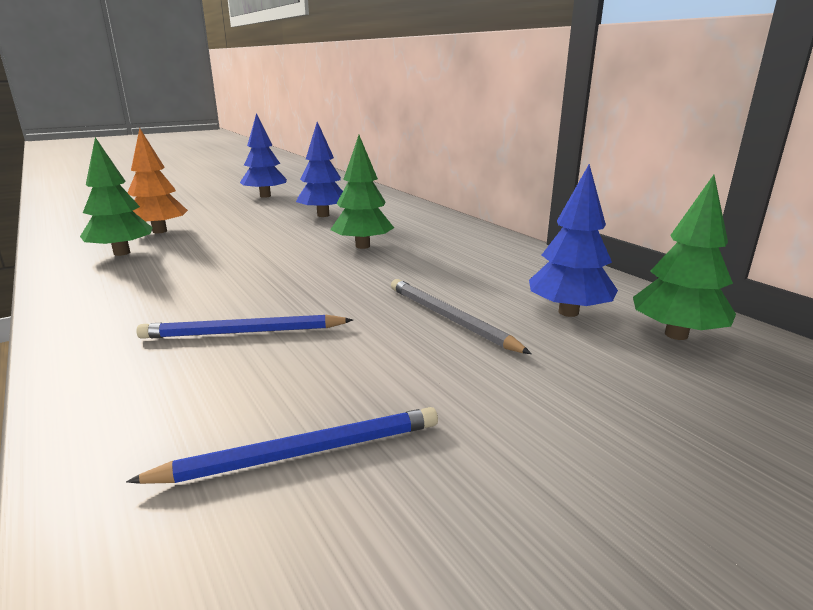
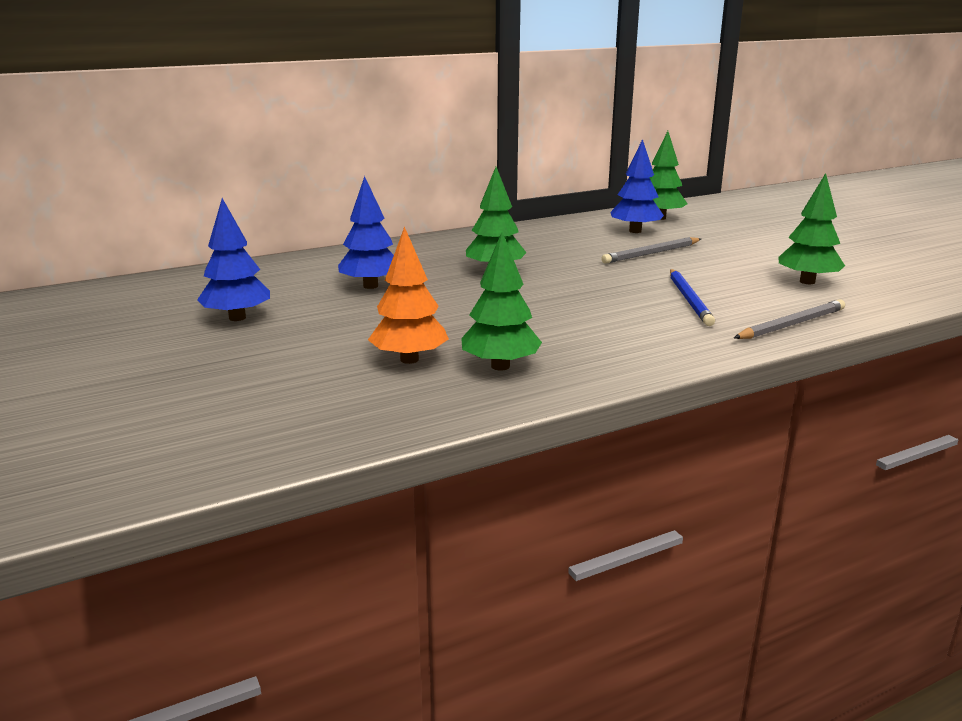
camera: 85 degrees left, 0 degrees up
blue pencil [126,407,438,484] -> green tree [778,173,845,284]
none -> grey pencil [734,299,845,339]

